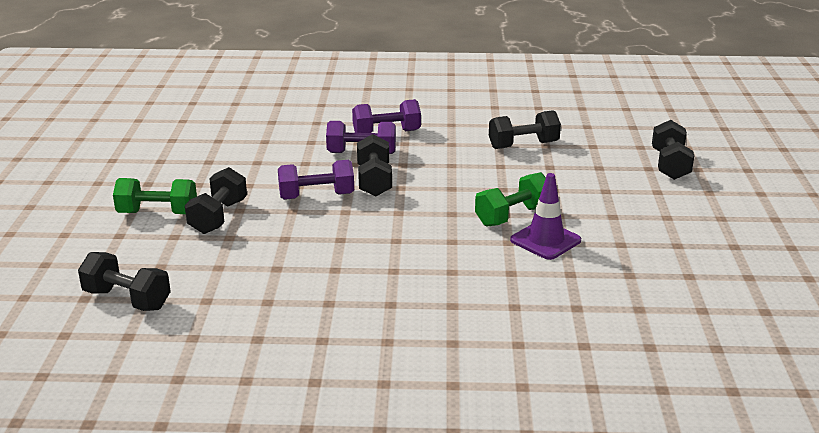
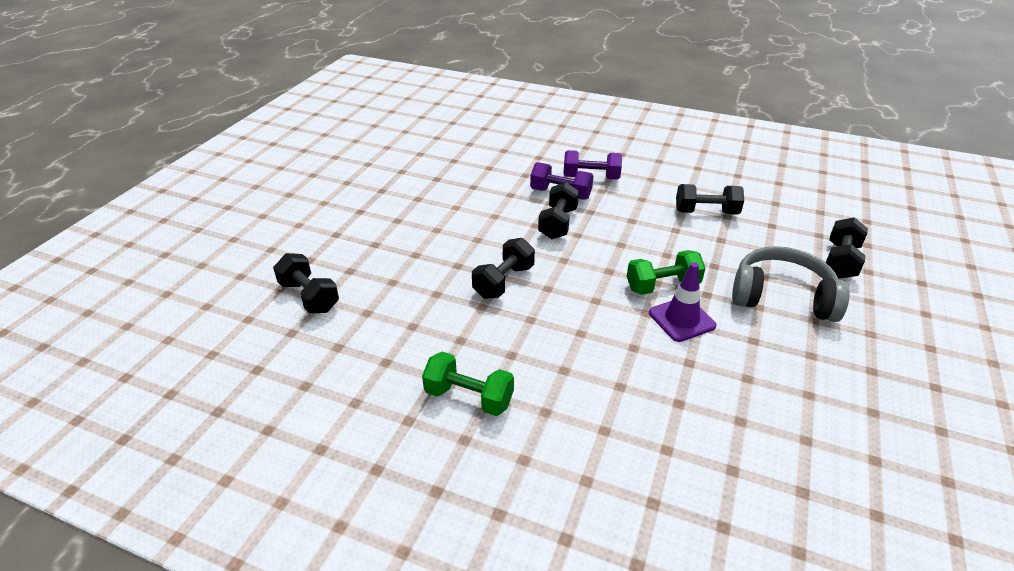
camera: 20 degrees right, 10 degrees up
green dumbbell [113,178,197,214] -> green dumbbell moved to [422,352,514,416]
black dumbbell [185,167,247,234] -> black dumbbell moved to [472,238,535,299]
purple dumbbell [278,160,354,200] -> none
none -> grey headphones [732,246,850,322]

